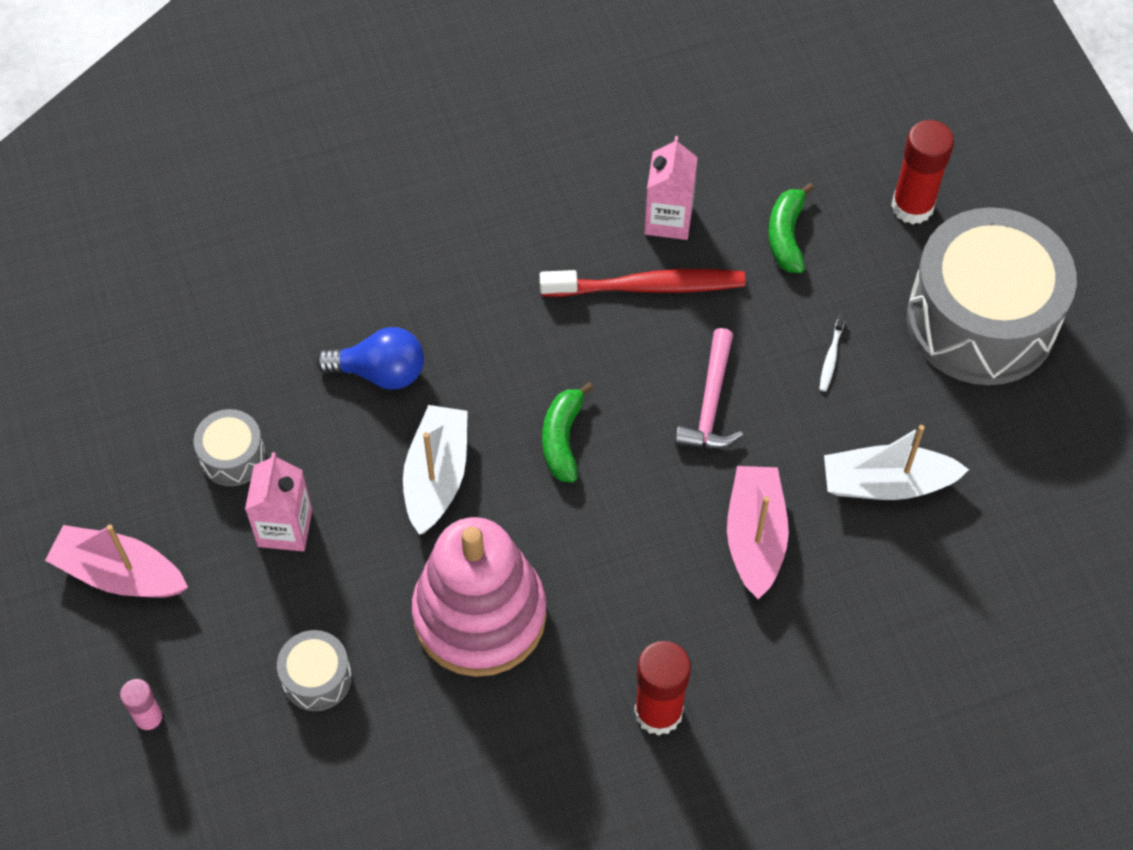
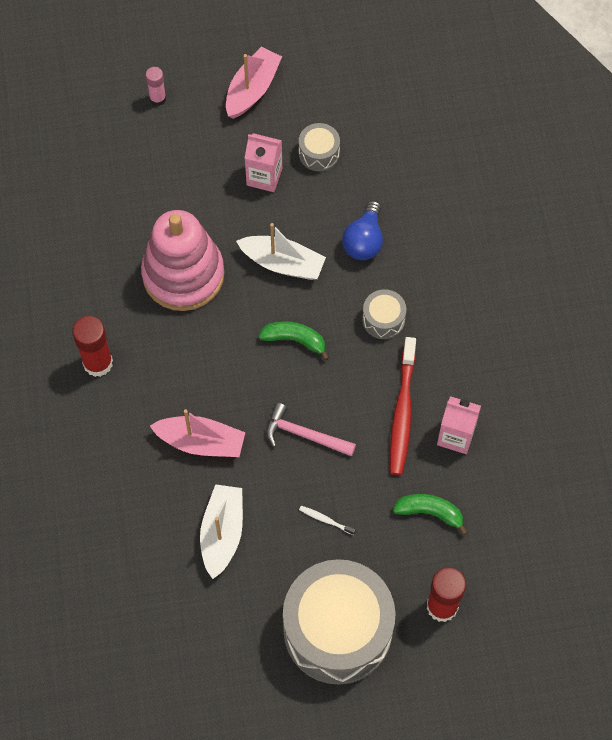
camera: 100 degrees right, 5 degrees up
grey drum [277,630,352,711] -> grey drum moved to [362,289,406,339]

